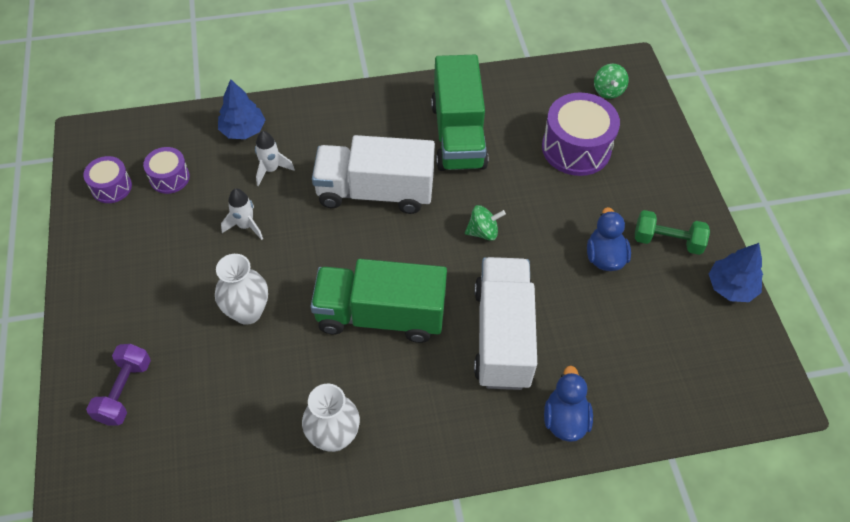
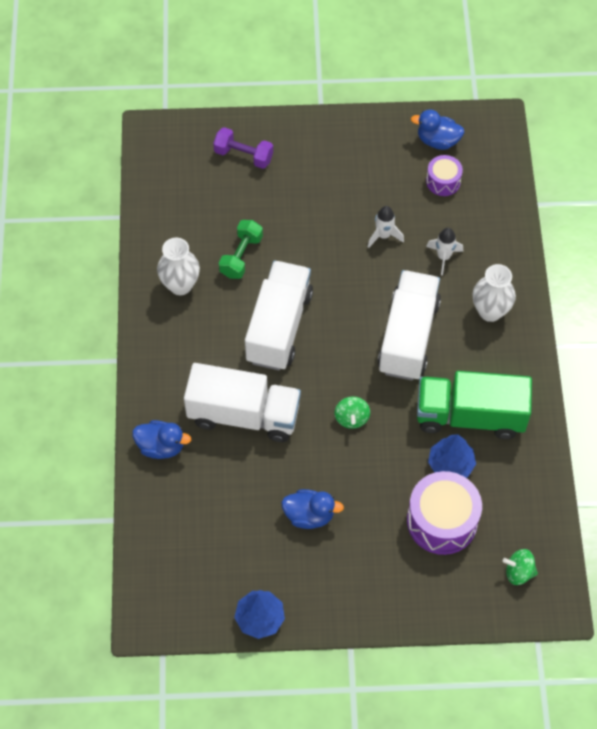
camera: 100 degrees right, 5 degrees up
purple drum [83,156,132,203] -> blue duck [411,109,464,150]
white vase [215,254,268,325] -> white vase moved to [473,264,516,322]
blue tree [218,79,265,139] -> blue tree moved to [428,434,476,478]
green truck [311,259,447,343] -> white truck [245,260,313,370]
green dumbbell [635,210,710,255] -> green dumbbell moved to [219,220,263,279]

